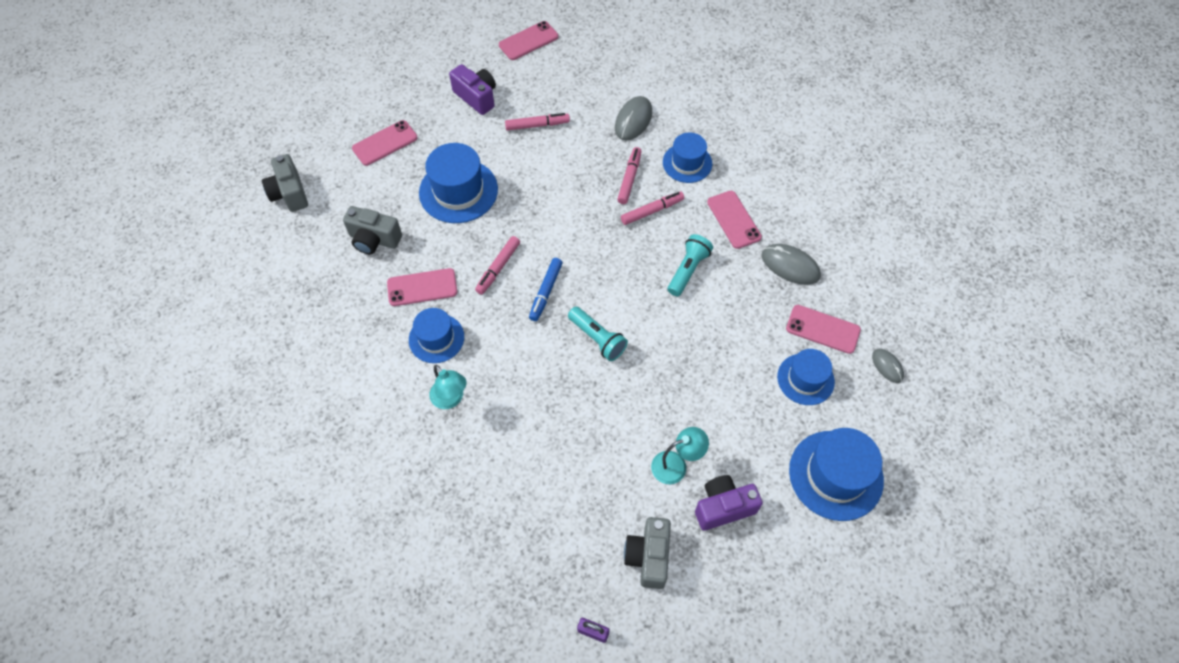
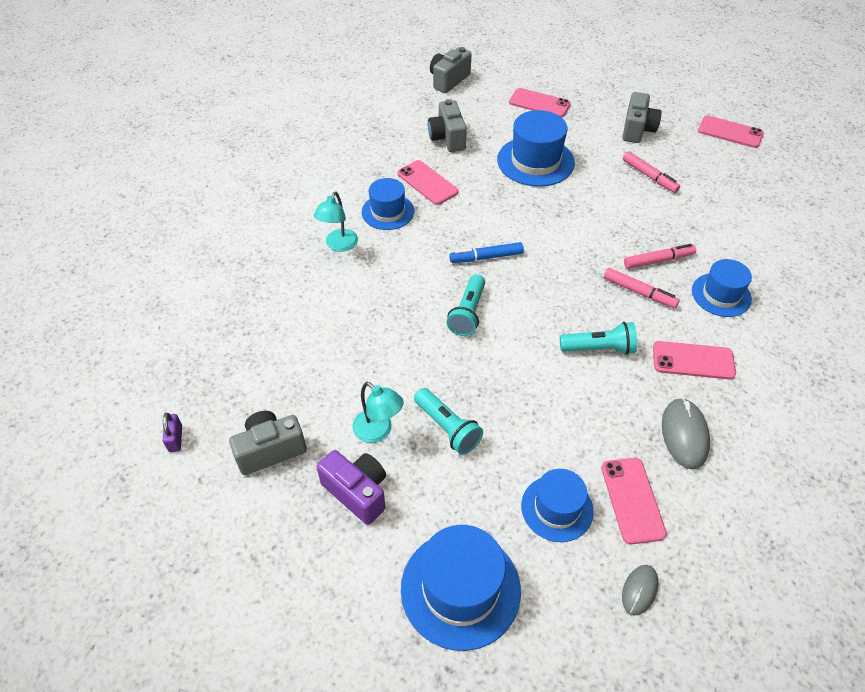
camera: 60 degrees right, 10 degrees down
purple camera [449,64,496,115] -> grey camera [622,92,662,143]
pink marker [475,236,520,295] -> none
grey mouse [615,96,652,141] -> none
pink phone [707,191,762,249] -> pink phone turned 60 degrees clockwise [653,341,736,379]
none -> turquoise flashlight [414,388,483,455]

